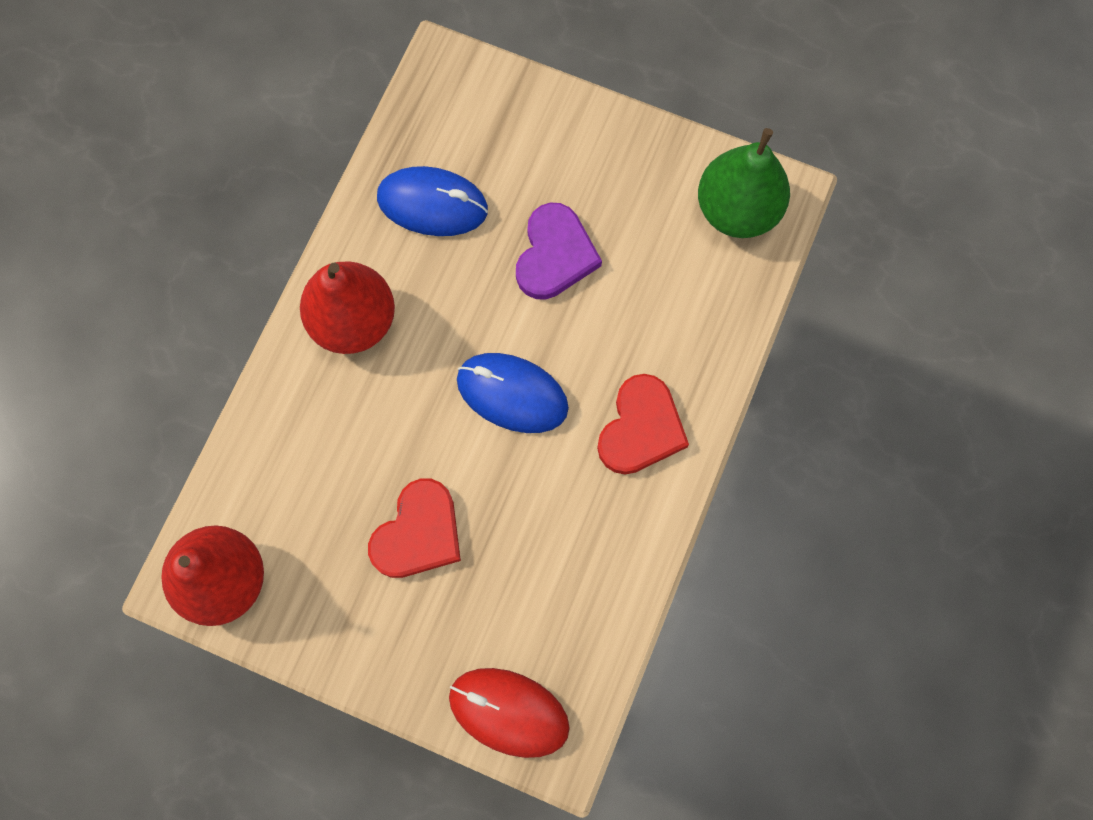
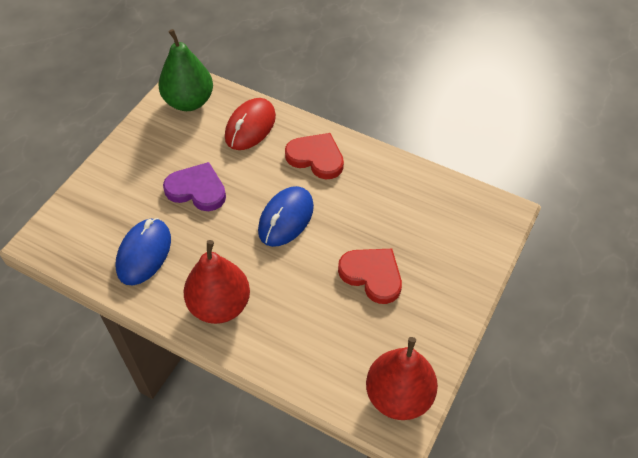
camera: 85 degrees left, 20 degrees down
red mouse [449,668,570,758] -> red mouse moved to [225,98,276,150]

